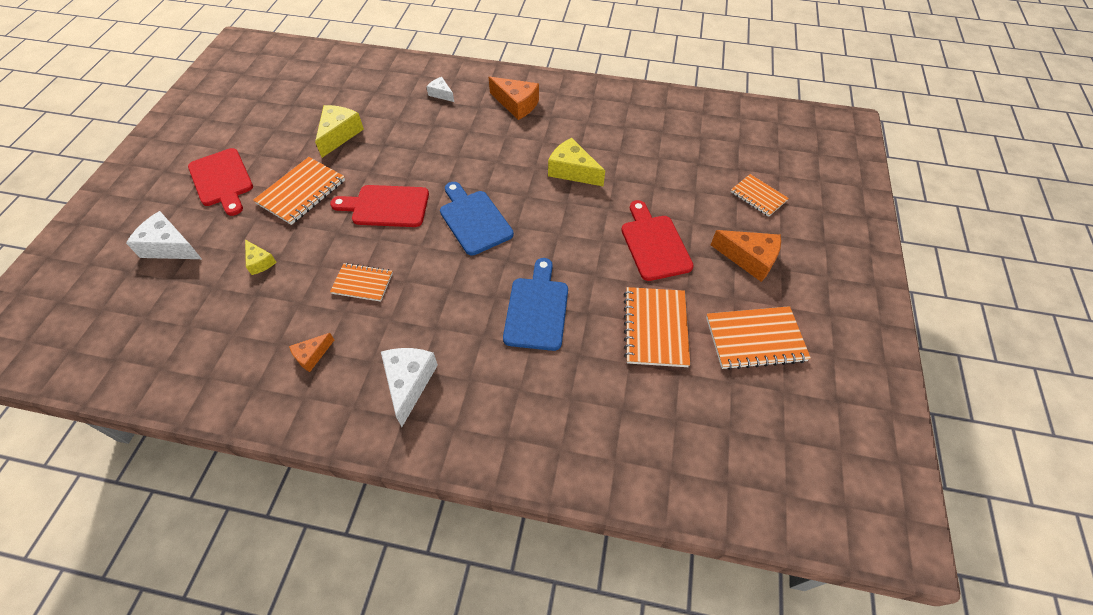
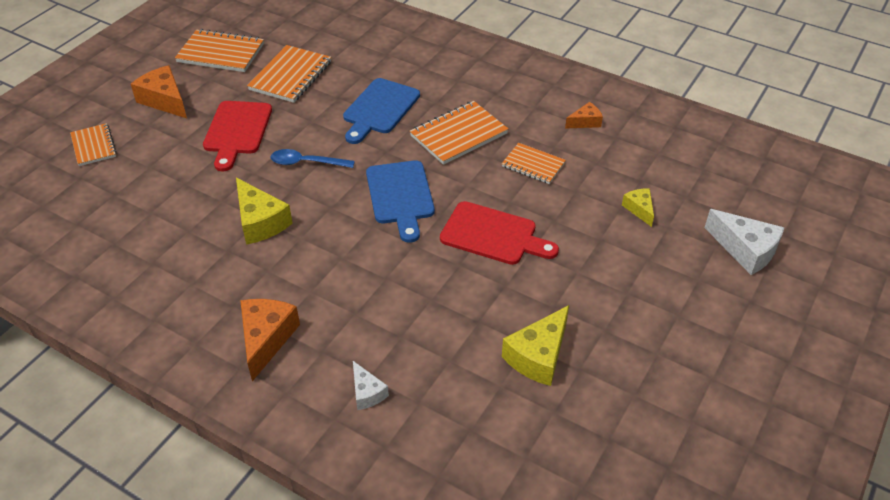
camera: 160 degrees left, 10 degrees down
red cutting board [188,148,253,216] -> none
orange notebook [253,157,345,225] -> orange notebook moved to [410,101,508,165]
white cheese [381,348,438,427] -> none
orange cheese [489,76,539,120] -> orange cheese turned 45 degrees clockwise [240,299,300,382]
none -> blue spoon [271,149,355,168]

